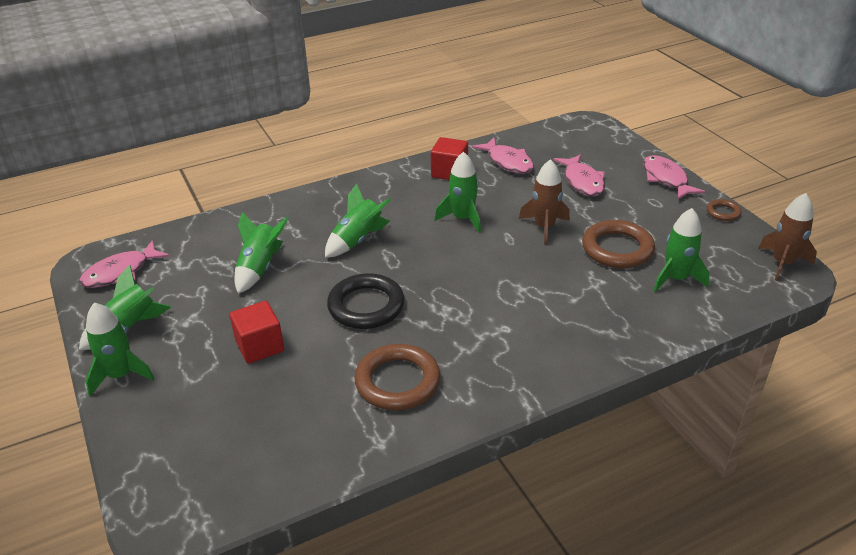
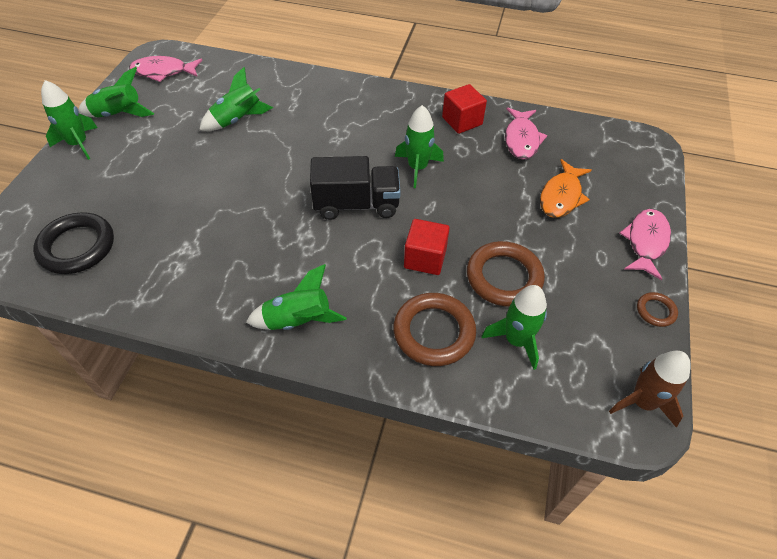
camera: 40 degrees right, 15 degrees up
red cube [229,301,284,364] -> red cube moved to [404,219,450,275]
green rocket [325,183,391,258] -> green rocket moved to [246,264,346,330]
black ring [327,273,405,329] -> black ring moved to [33,212,114,274]
brown ring [354,344,441,411] -> brown ring moved to [393,293,476,366]
brown rocket [519,159,570,245] -> none
pink fish [554,154,605,196] -> orange fish [540,159,592,218]
none -> black truck [310,156,401,220]

